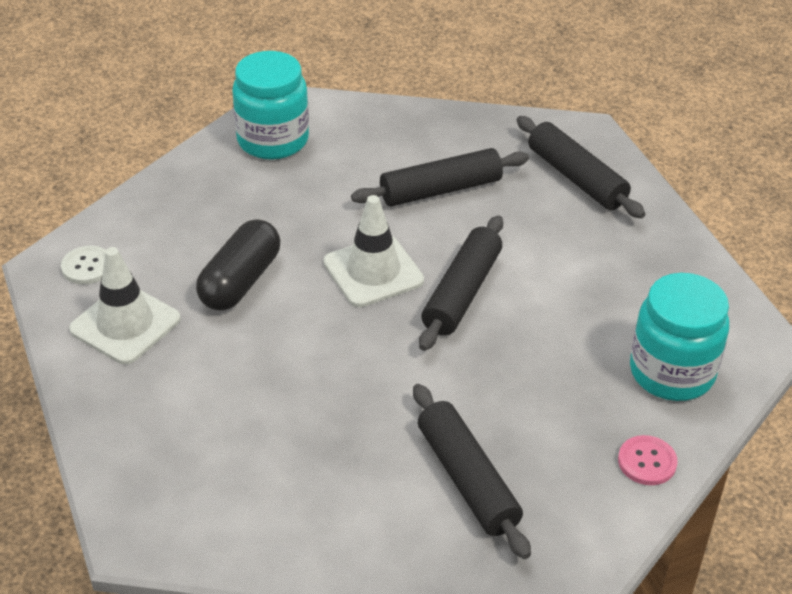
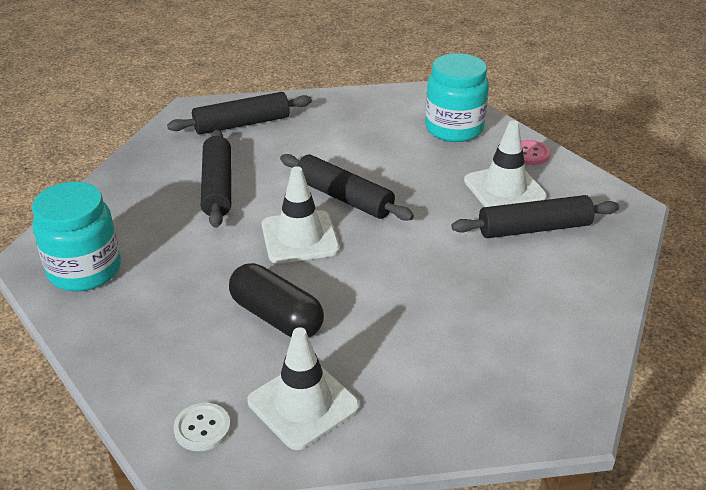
camera: 75 degrees left, 5 degrees down
none -> white traffic cone [464,120,547,207]

